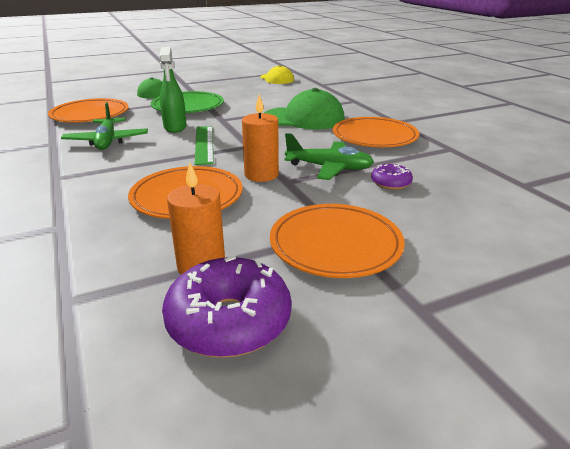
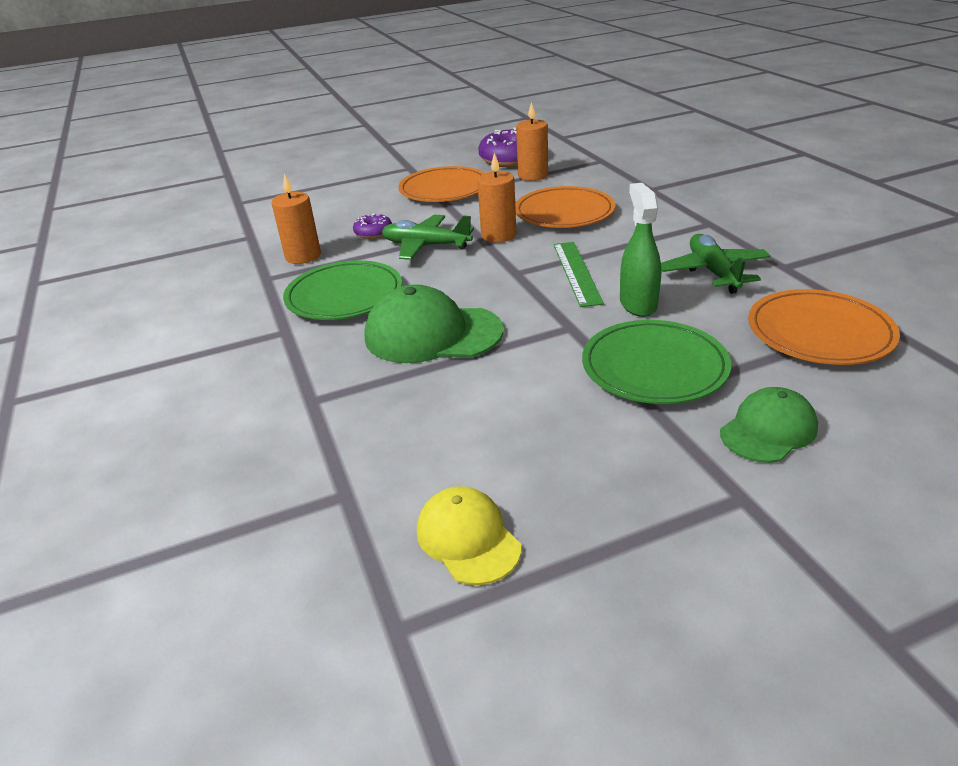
camera: 175 degrees left, 5 degrees up
orange plate [333,117,419,147] -> green plate [283,260,402,320]
none -> orange candle [271,174,321,264]

